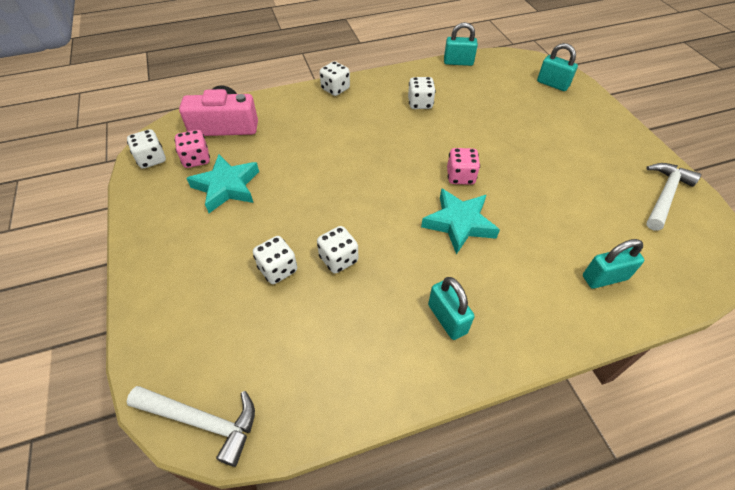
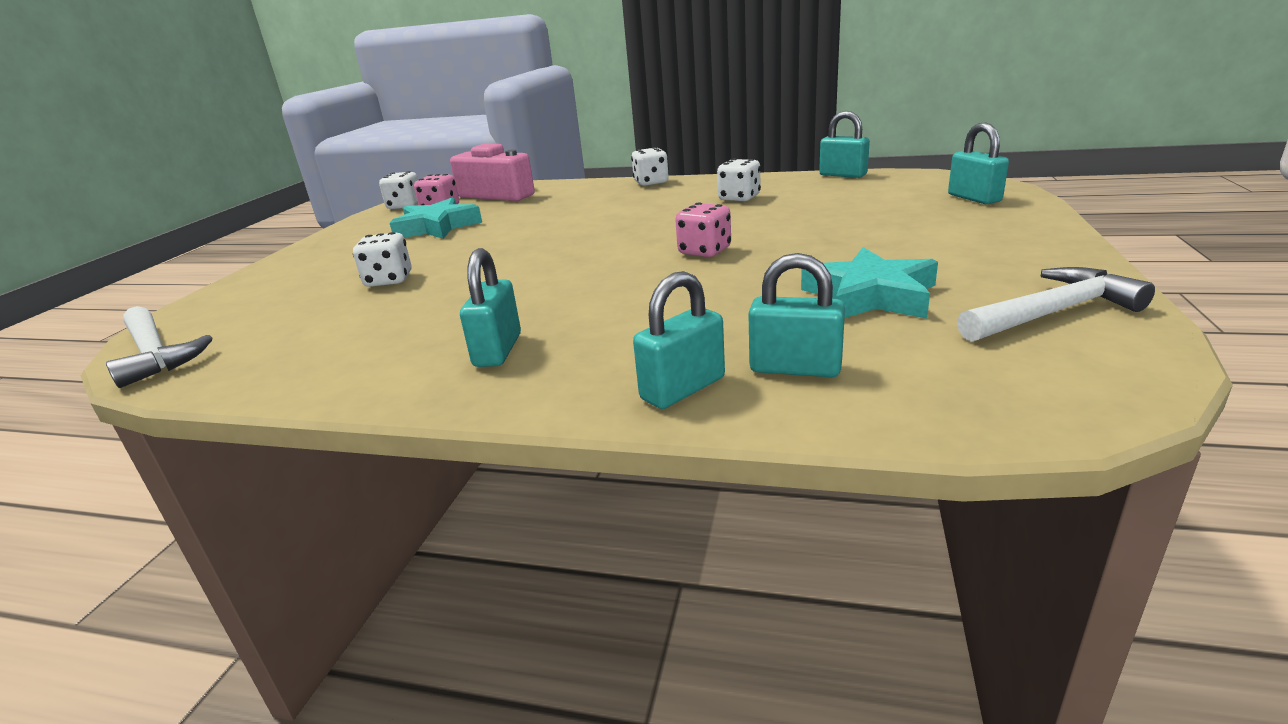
camera: 35 degrees right, 25 degrees down
white dice [317,226,358,273] -> none
turquoise star [421,188,500,255] -> turquoise star moved to [801,247,938,319]
none -> turquoise padlock [633,271,725,409]

